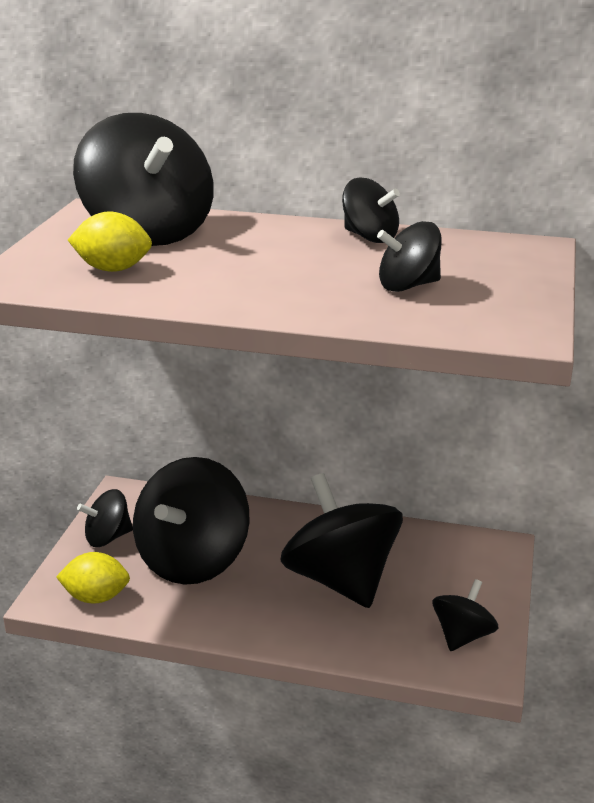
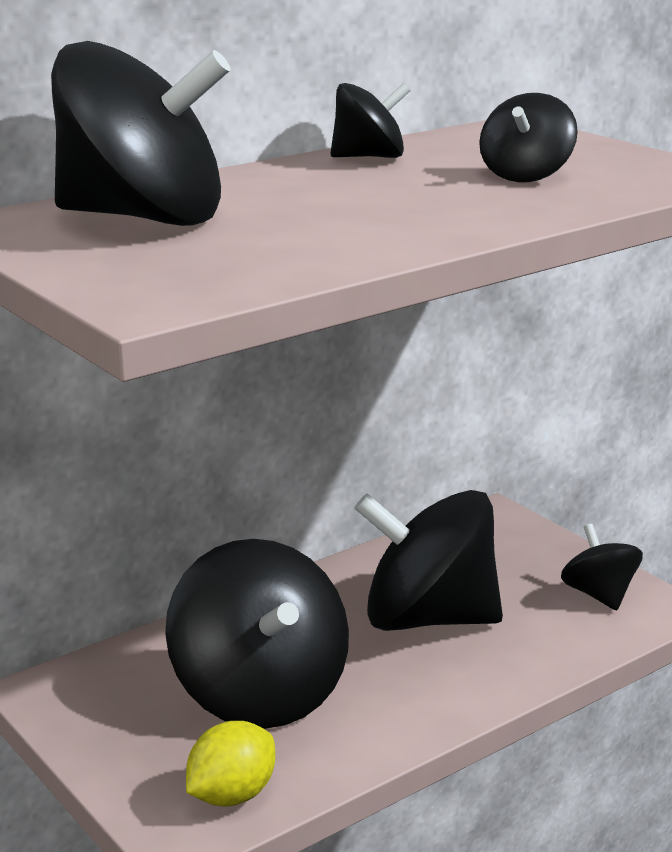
camera: 50 degrees left, 5 degrees down
yellow lemon [68,211,152,272] -> none
black spinning top [77,489,133,547] -> none

